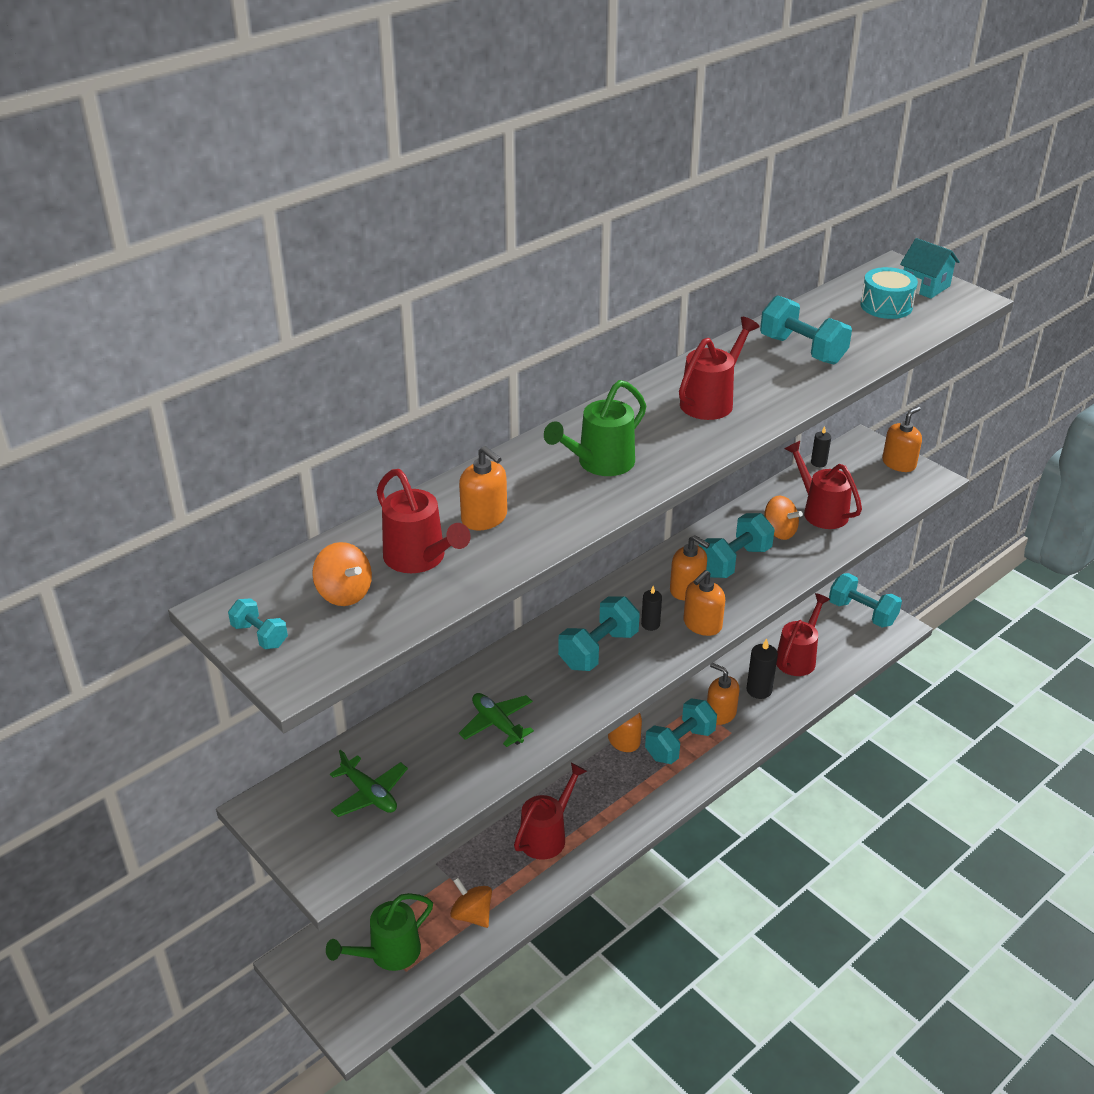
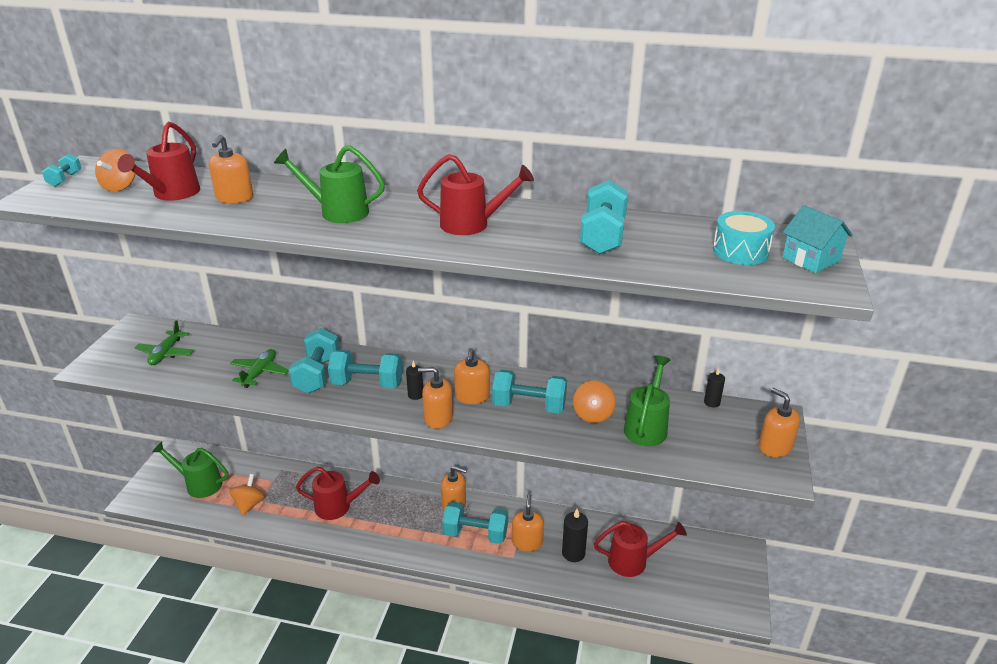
camera: 55 degrees right, 5 degrees down
red watering can [785,441,862,529] -> green watering can [624,355,670,446]
turquoise dumbbell [829,573,902,628] -> turquoise dumbbell moved to [289,328,339,393]
orange soap dispenser [882,406,922,472] -> orange soap dispenser turned 135 degrees counterclockwise [759,388,800,457]
turquoise house [900,238,960,299] -> turquoise house turned 45 degrees counterclockwise [782,205,853,273]

